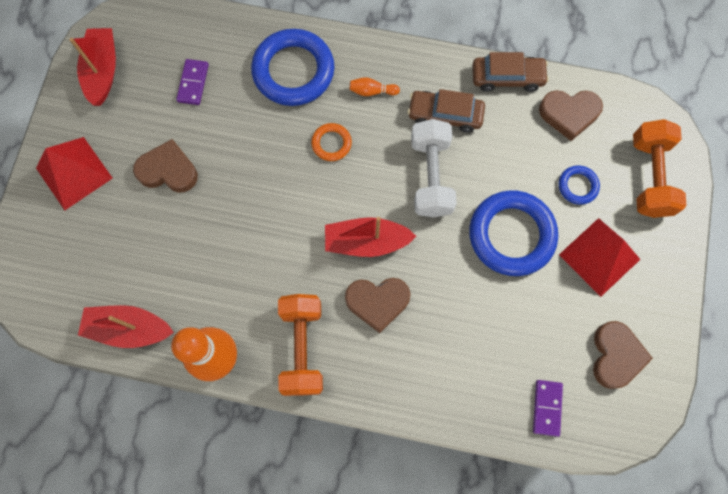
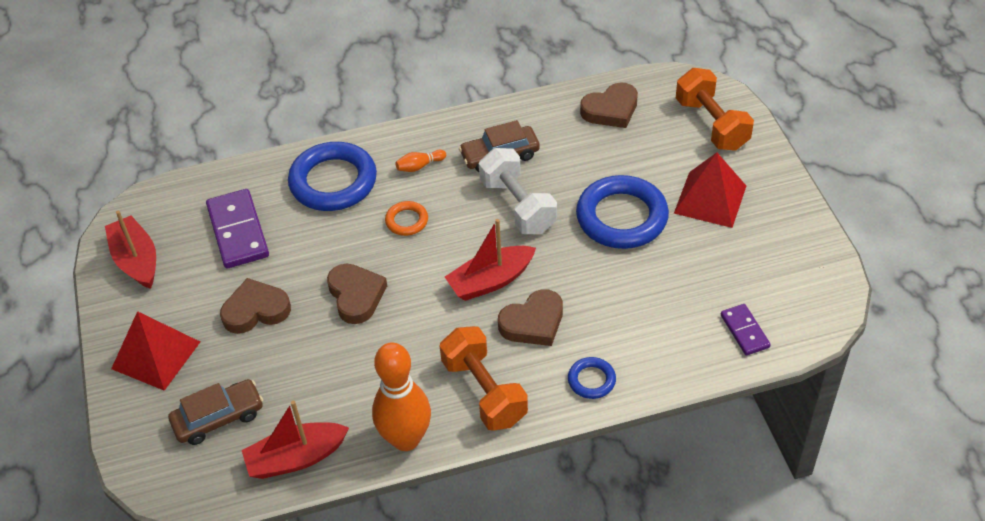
camera: 25 degrees left, 25 degrees down
purple domino [176,59,209,105] -> purple domino [206,189,269,269], size x1.77
brown car [472,52,549,92] -> brown car moved to [168,379,263,445]
blue ring [559,165,600,205] -> blue ring moved to [568,357,616,399]
brown heart [593,321,653,389] -> brown heart moved to [327,264,387,324]

